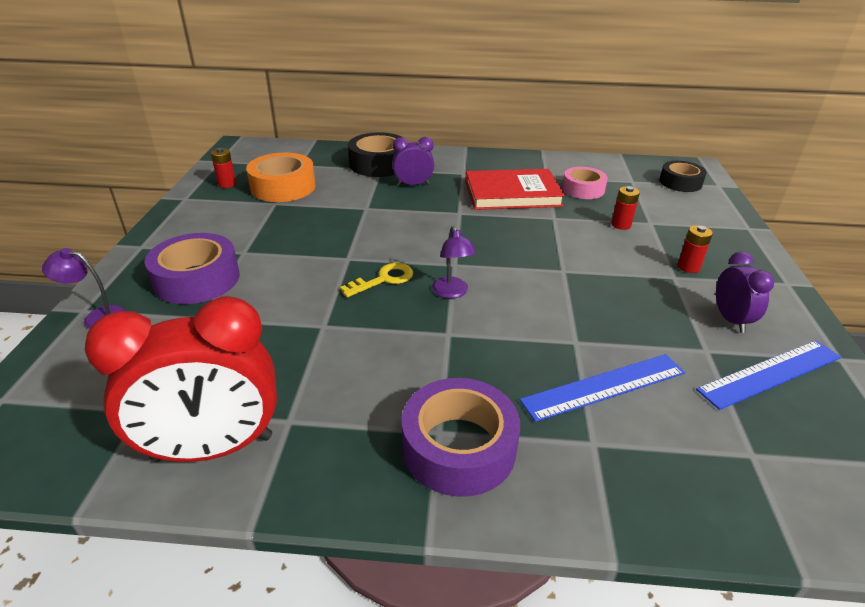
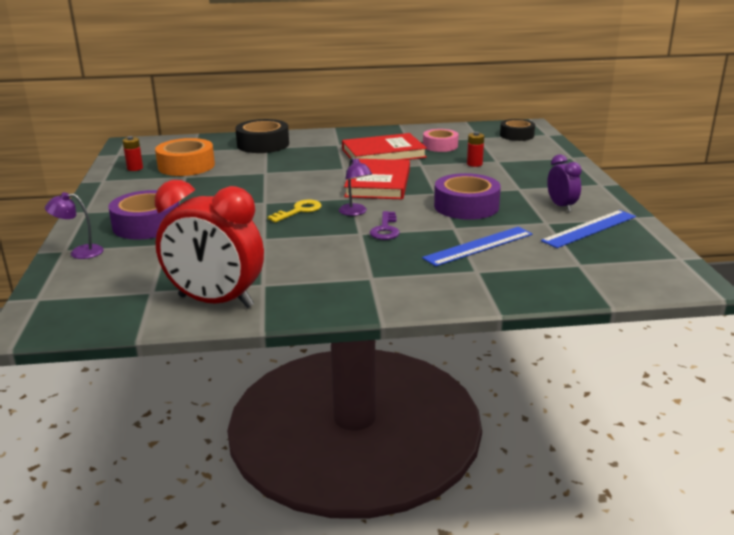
camera: 10 degrees left, 10 degrees down
red clock [85,296,277,462] -> red clock turned 45 degrees clockwise [155,180,264,308]
purple clock [393,137,434,186] -> none
purple tape [402,378,520,497] -> purple tape moved to [434,173,501,220]
red battery [678,225,713,273] -> none
none -> red book [344,159,410,199]
none -> purple key [370,211,400,240]

